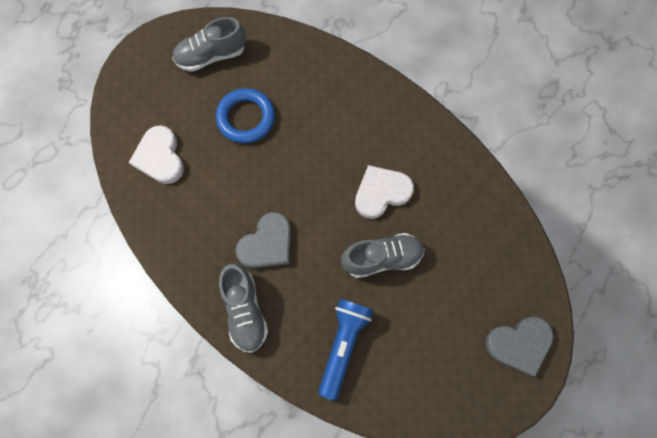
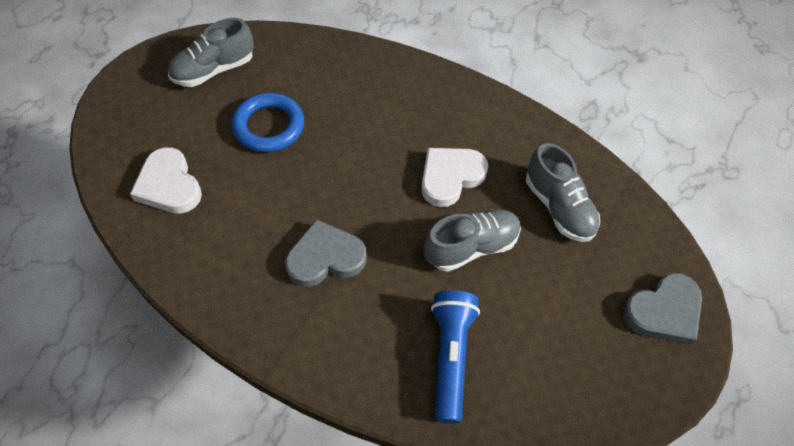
camera: 15 degrees left, 15 degrees down
grey shoe [219,263,268,353] -> grey shoe moved to [526,143,600,242]
grey heart [235,212,291,269] -> grey heart turned 135 degrees counterclockwise [285,219,367,287]

